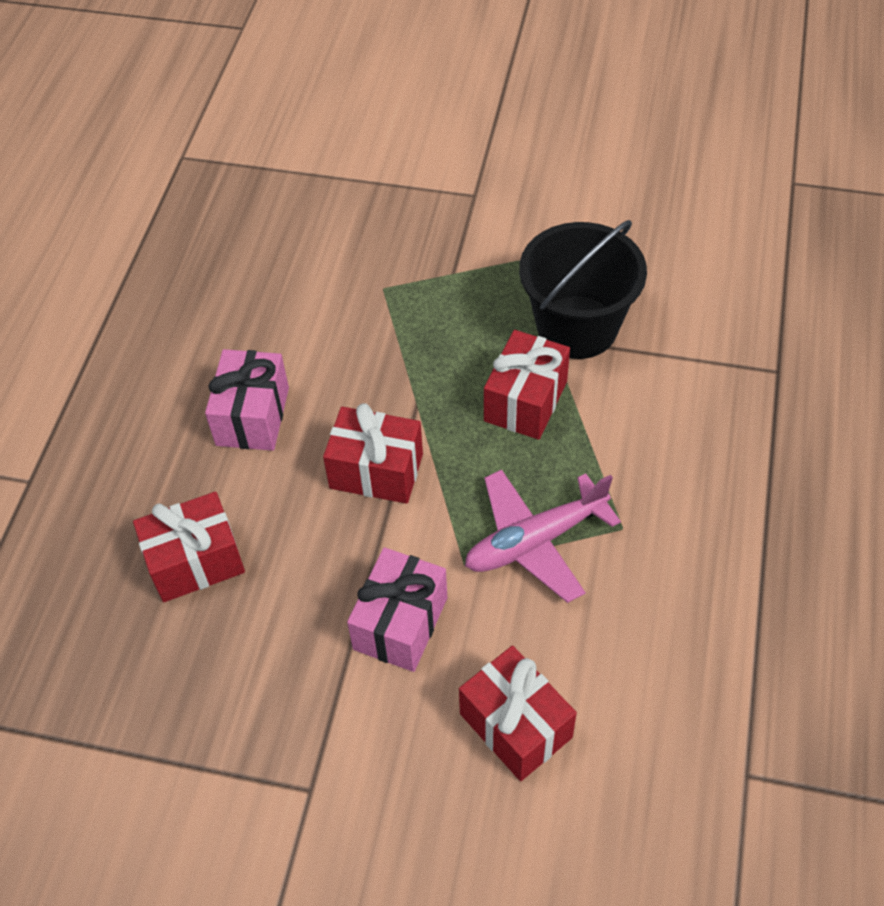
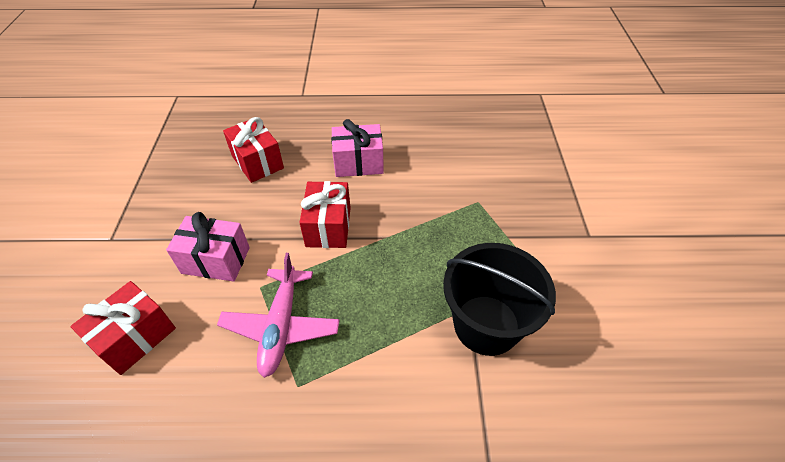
camera: 75 degrees right, 5 degrees down
pink plane [465,469,621,603] -> pink plane turned 135 degrees counterclockwise [217,253,340,378]
red gift [484,330,570,440] -> none

